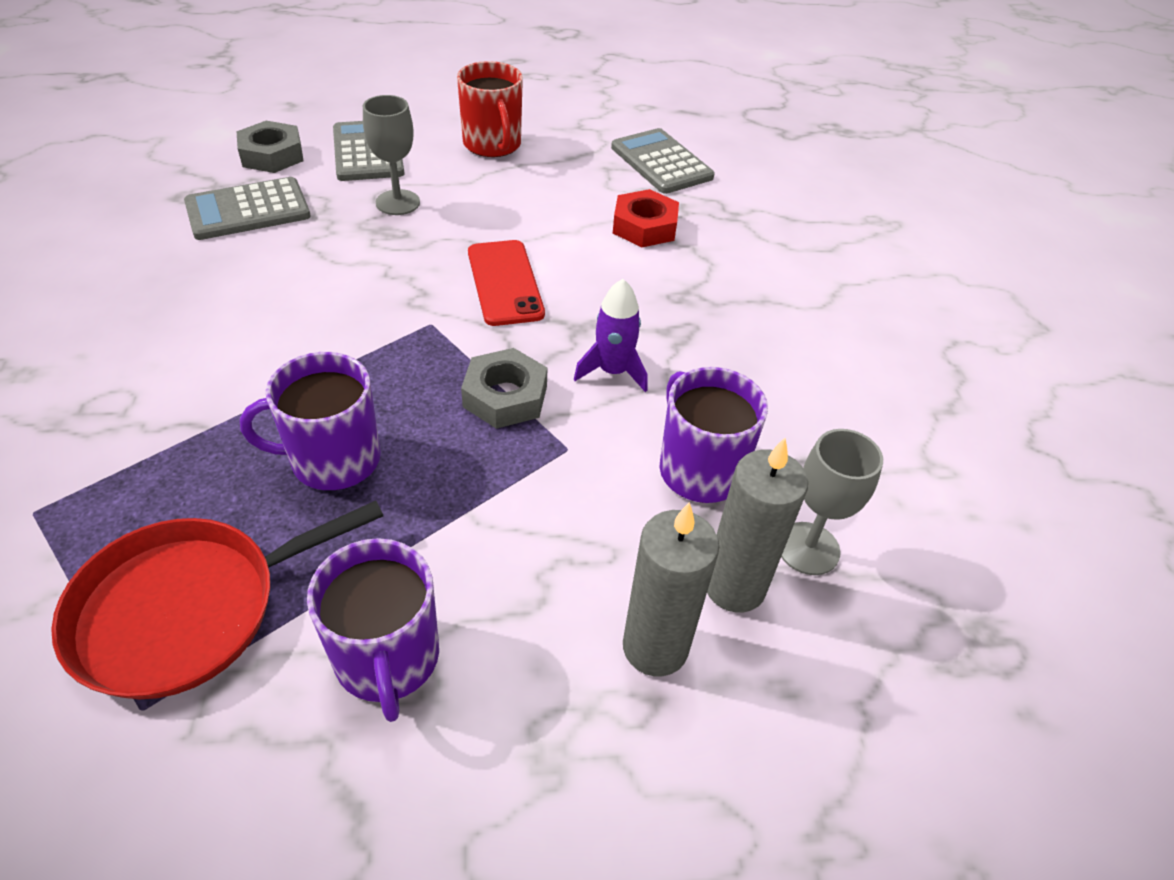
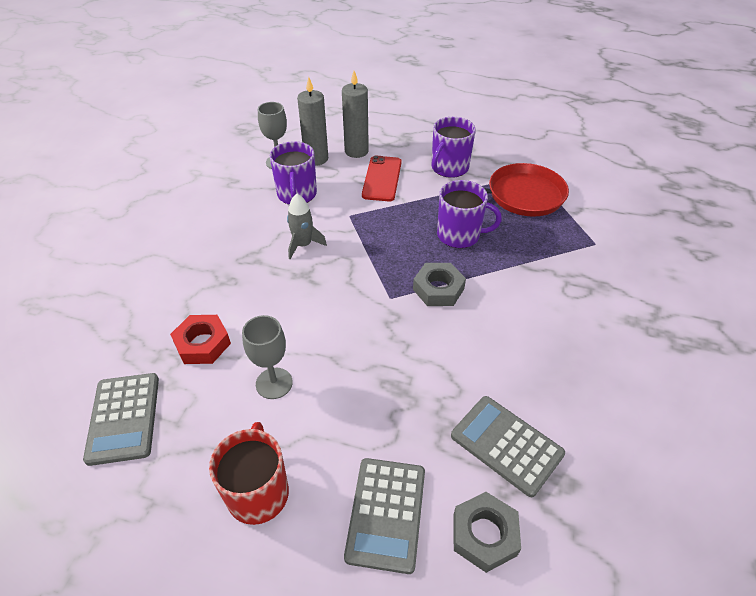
camera: 155 degrees left, 0 degrees up
grey calculator [184,177,311,240] -> grey calculator turned 135 degrees counterclockwise [451,396,565,497]
purple mug [307,538,439,722] -> purple mug turned 150 degrees counterclockwise [432,117,476,178]
grey goblet [363,95,420,215] -> grey goblet moved to [242,315,293,399]
grey nut [461,348,547,429] -> grey nut moved to [413,263,466,306]
red phone [468,240,545,326] -> red phone moved to [362,156,402,201]
purple rocket [574,279,647,392] -> grey rocket [287,194,327,259]

